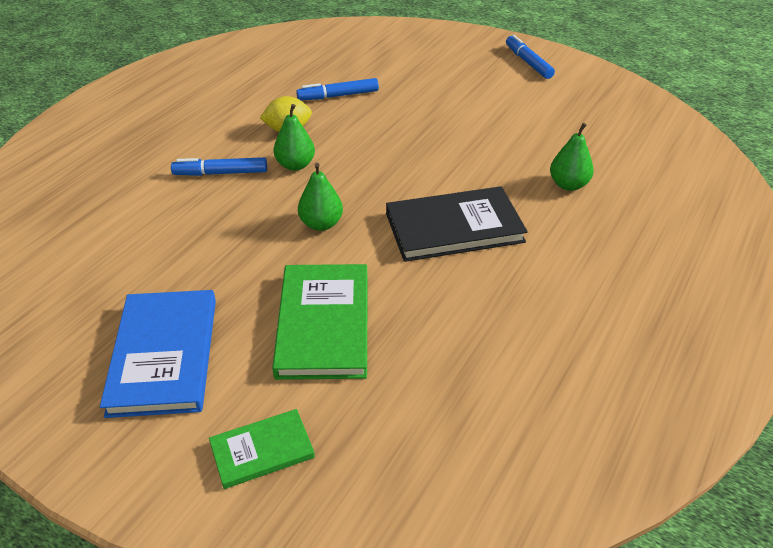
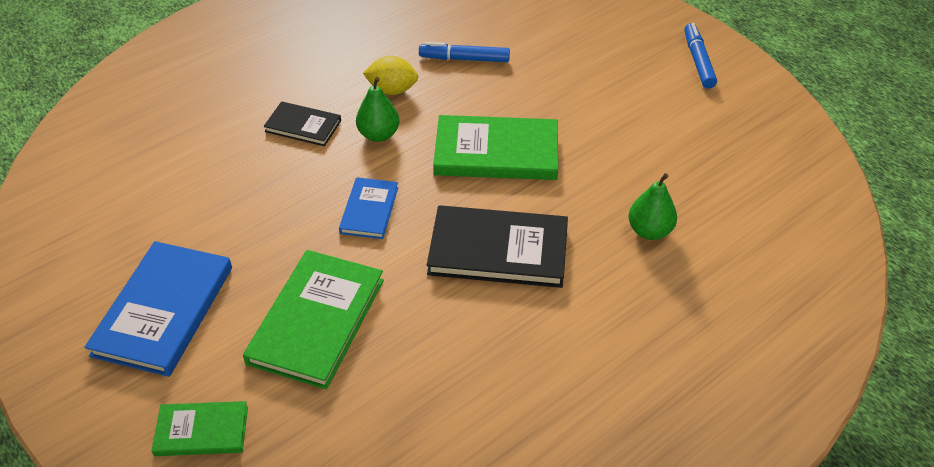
camera: 20 degrees right, 5 degrees up
blue marker [171,157,267,176] -> black book [264,101,341,146]
green pear [298,163,343,231] -> blue book [339,177,398,239]
none -> green book [433,115,558,180]

